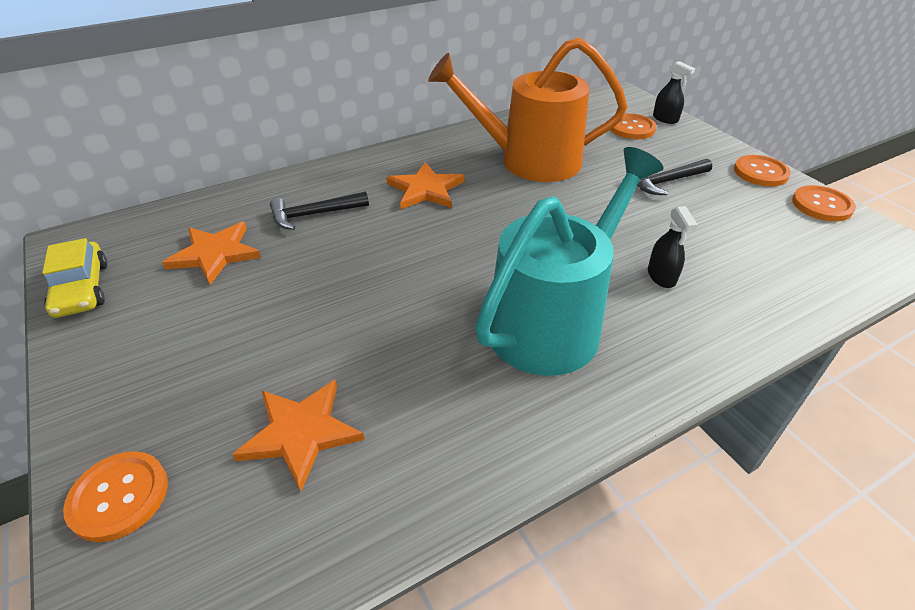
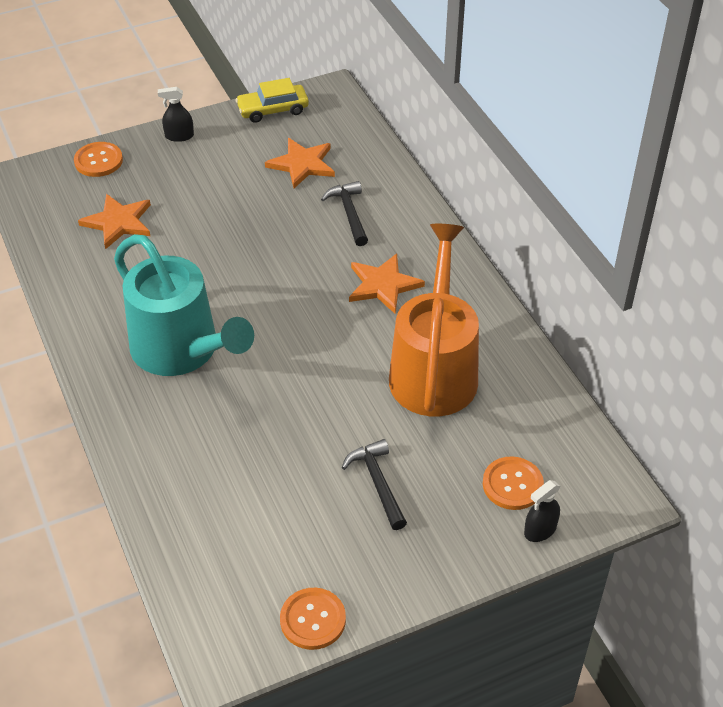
camera: 95 degrees right, 5 degrees up
black spray bottle [648,206,698,288] -> black spray bottle moved to [158,87,194,142]
orange button [734,155,791,186] -> none

